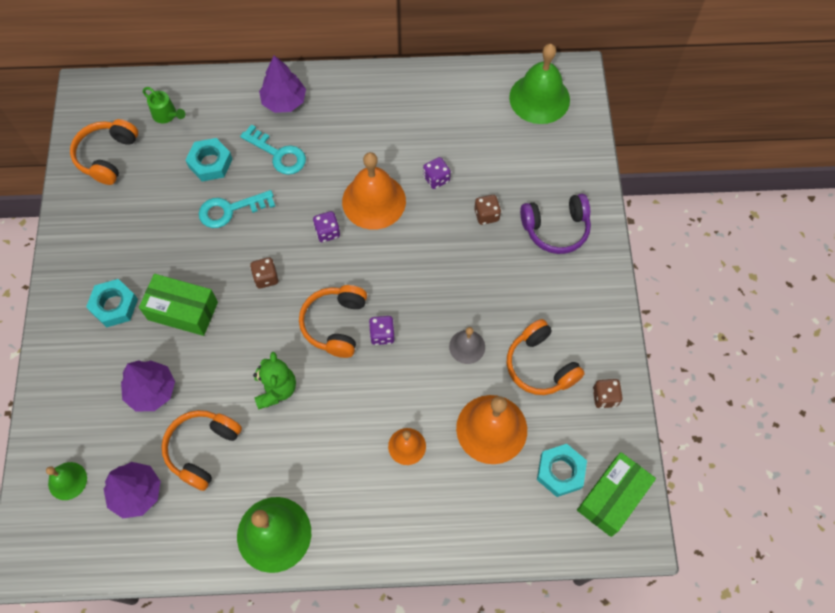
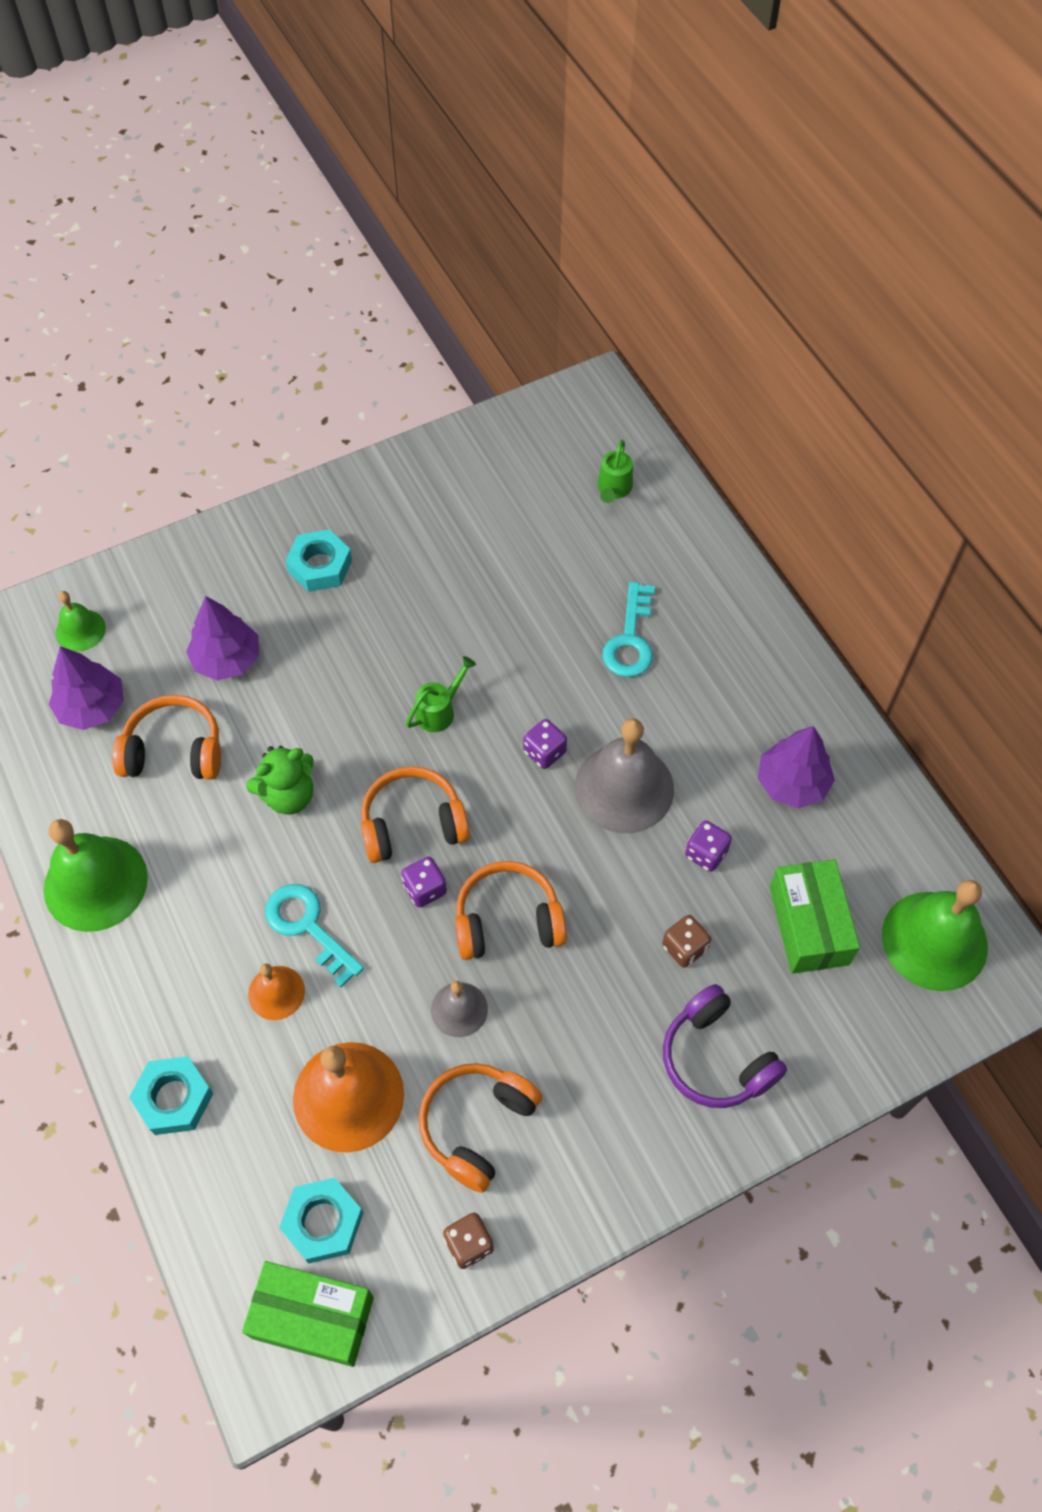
camera: 65 degrees right, 5 degrees down
orange headphones [70,119,138,185] -> orange headphones moved to [455,861,567,960]
green box [139,274,218,336] -> green box moved to [770,859,860,974]
turquoise nut [186,138,233,182] -> turquoise nut moved to [129,1056,214,1135]
turquoise key [199,190,275,228] -> turquoise key moved to [265,884,364,987]
brown dice [250,257,279,289] -> green watering can [406,656,476,732]
purple tree [259,55,306,113] -> purple tree moved to [758,726,835,808]
orange bell [342,152,406,230] -> grey bell [575,718,674,833]

